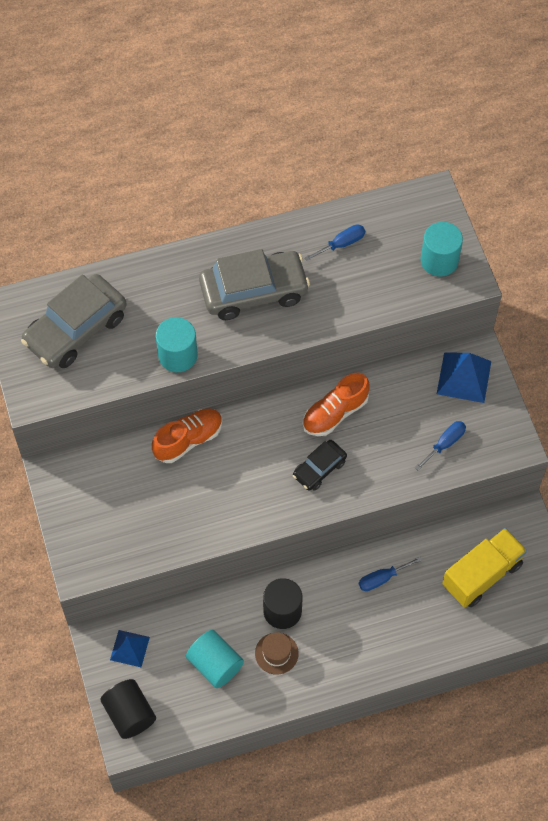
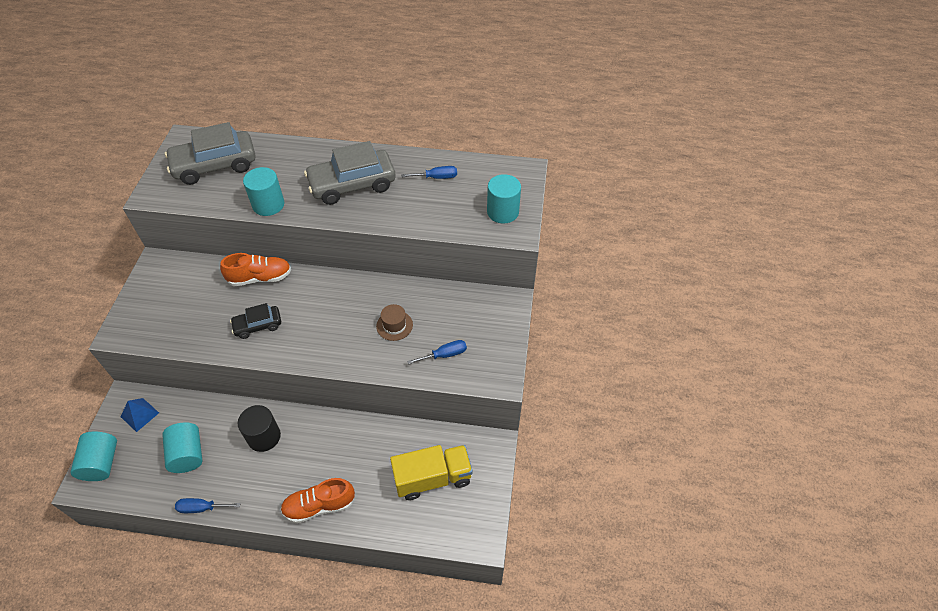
camera: 25 degrees right, 10 degrees down
black cylinder [100,679,156,739] -> turquoise cylinder [71,432,117,481]
grey car [199,249,310,320] -> grey car turned 150 degrees clockwise [304,141,395,205]
brown hat [255,632,299,675] -> brown hat moved to [376,304,413,341]
black car [293,440,347,491] -> black car moved to [230,303,281,339]
orange shoe [302,373,370,436] -> orange shoe moved to [280,478,355,523]
blue screwdriver [359,557,422,591] -> blue screwdriver moved to [175,498,240,513]
blue pyramid [437,353,491,403] -> none

